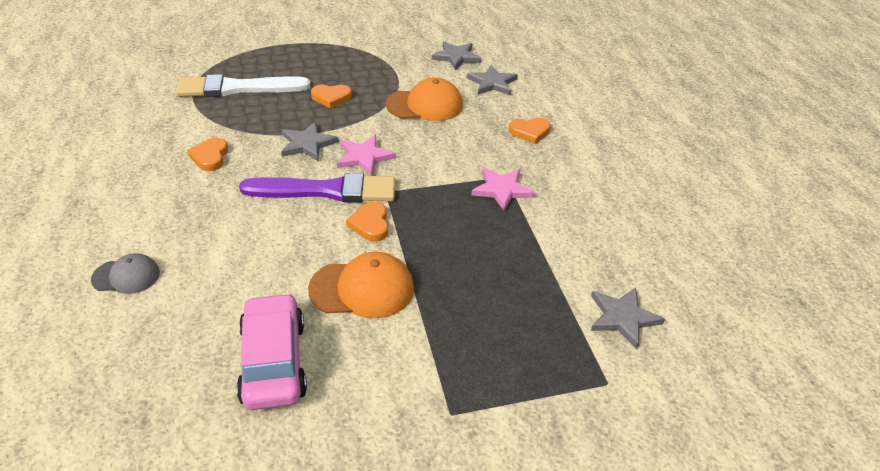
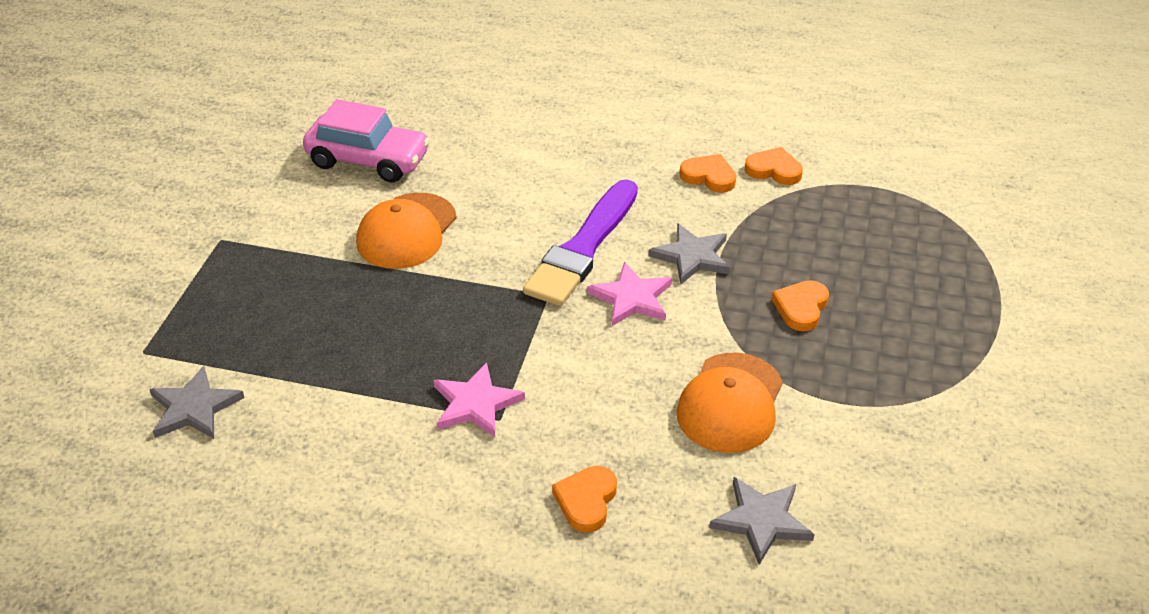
camera: 120 degrees right, 0 degrees up
grey cap [91,253,160,294] -> none
white brush [176,74,311,97] -> none
orange heart [346,202,388,242] -> orange heart moved to [745,147,803,185]
grey star [432,41,481,70] -> none

